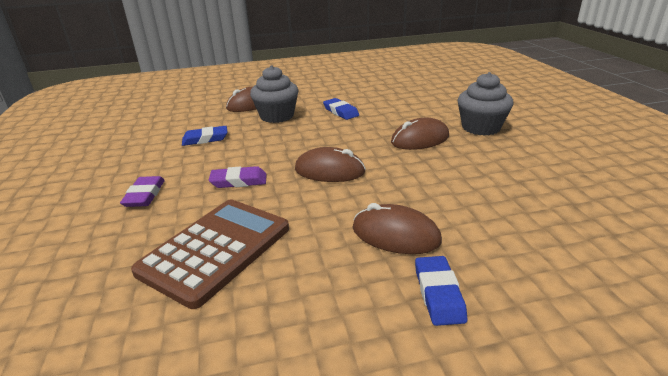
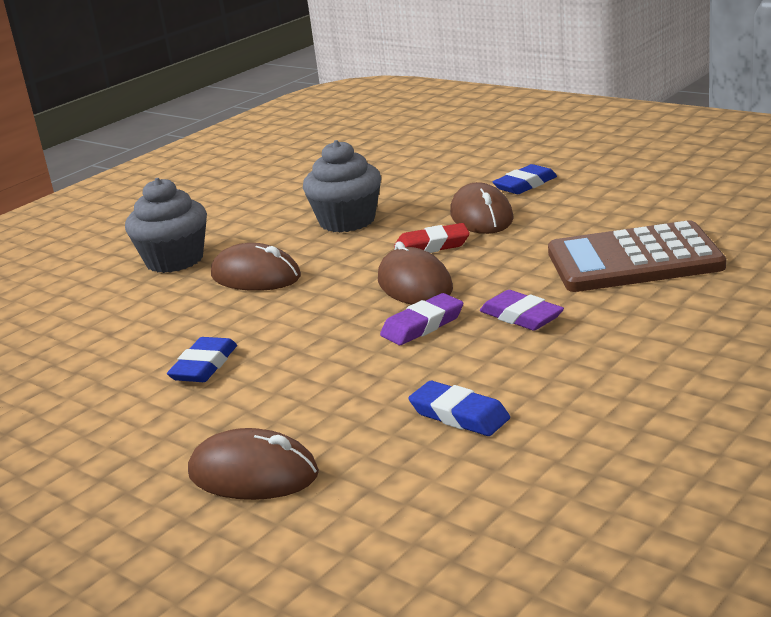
camera: 125 degrees left, 5 degrees down
purple eraser [120,176,165,207] -> purple eraser moved to [380,293,464,345]
grey cupcake [250,65,298,123] -> grey cupcake moved to [303,140,381,232]
none -> red eraser [394,223,470,253]

